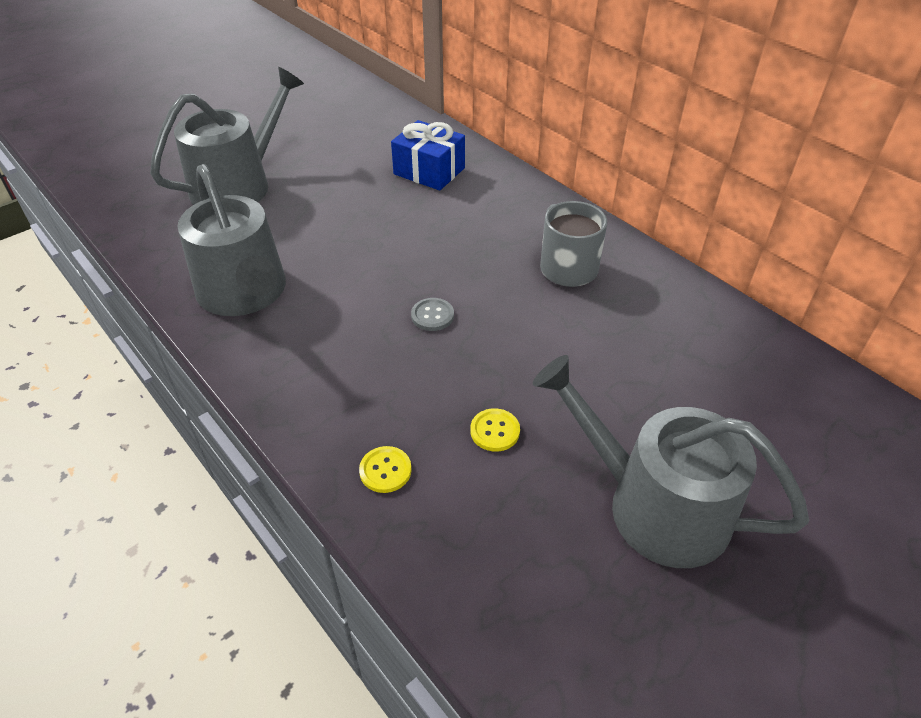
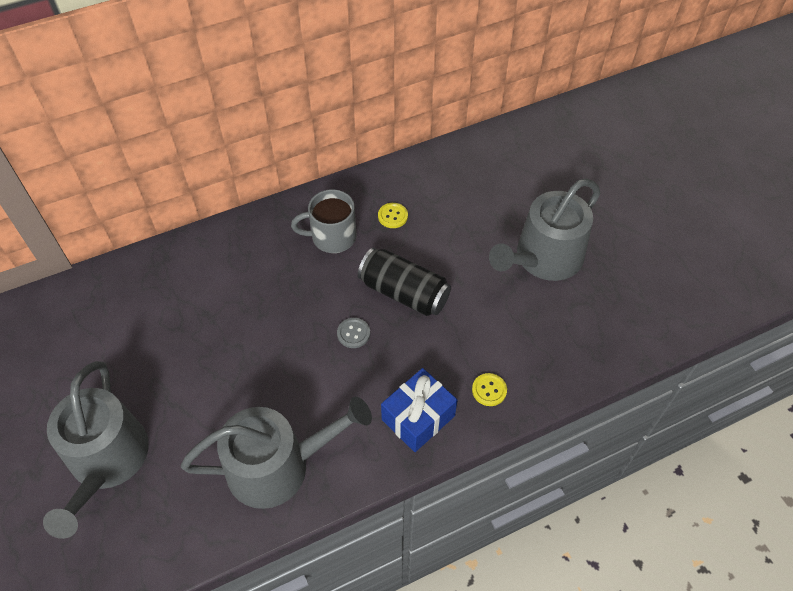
camera: 75 degrees left, 10 degrees up
grey watering can [150,67,304,205] -> grey watering can turned 150 degrees counterclockwise [43,361,149,539]
blue gift [391,120,465,191] -> blue gift moved to [381,368,457,452]
yellow button [470,408,520,452] -> yellow button moved to [378,203,408,228]
none -> black can [358,248,451,316]

